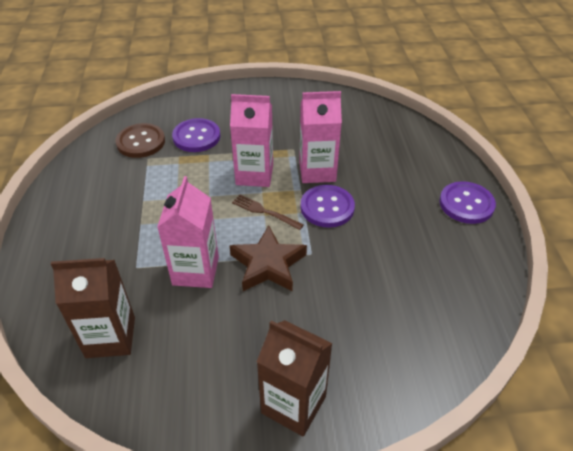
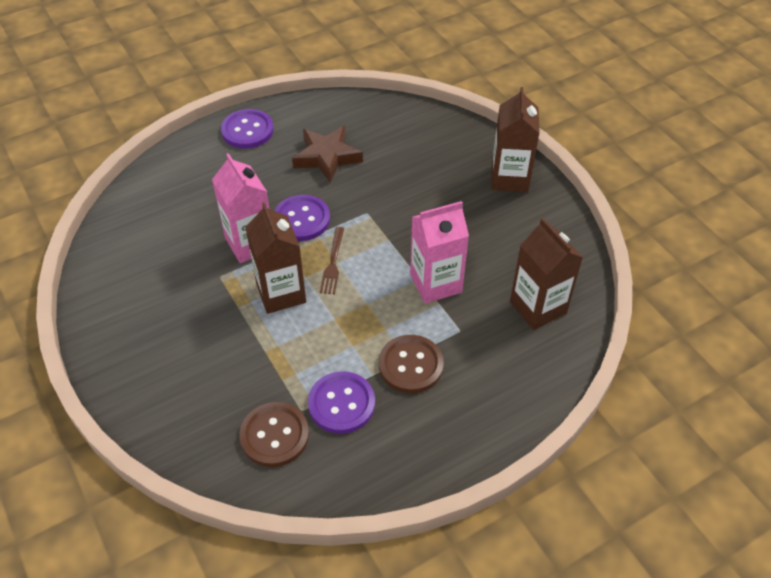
camera: 115 degrees left, 5 degrees up
purple button [172,118,220,152] -> purple button moved to [308,371,375,434]
pink carton [230,94,273,187] -> brown carton [245,202,306,314]
brown star [230,225,307,291] -> brown star moved to [292,126,363,183]
none -> brown button [379,335,444,393]

